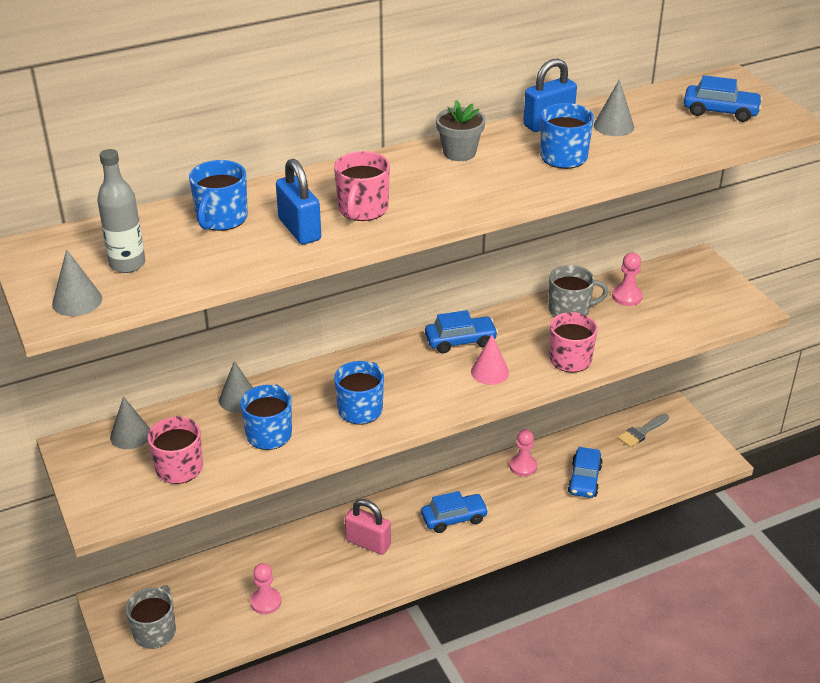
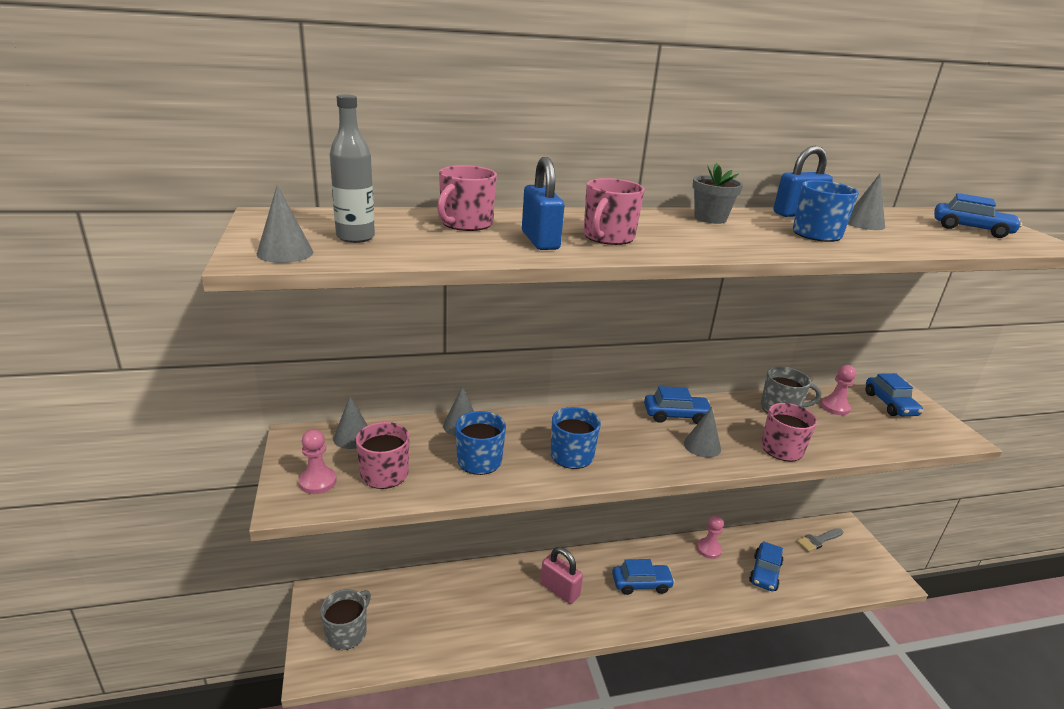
camera: 10 degrees right, 10 degrees down
blue mug [189,160,248,231] -> pink mug [437,165,497,231]
pink pawn [250,563,281,614] -> pink pawn moved to [299,429,337,494]
pink cone [471,335,509,385] -> grey cone [684,407,721,458]
none -> blue car [866,373,923,416]

